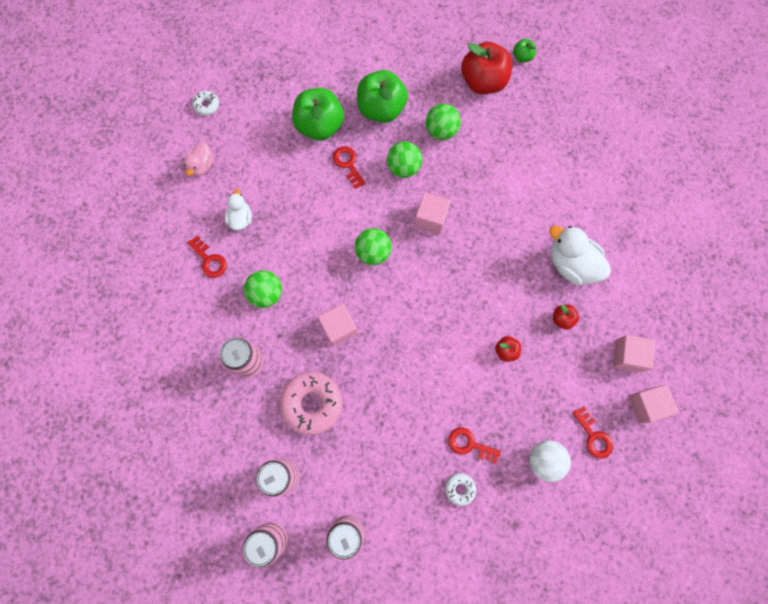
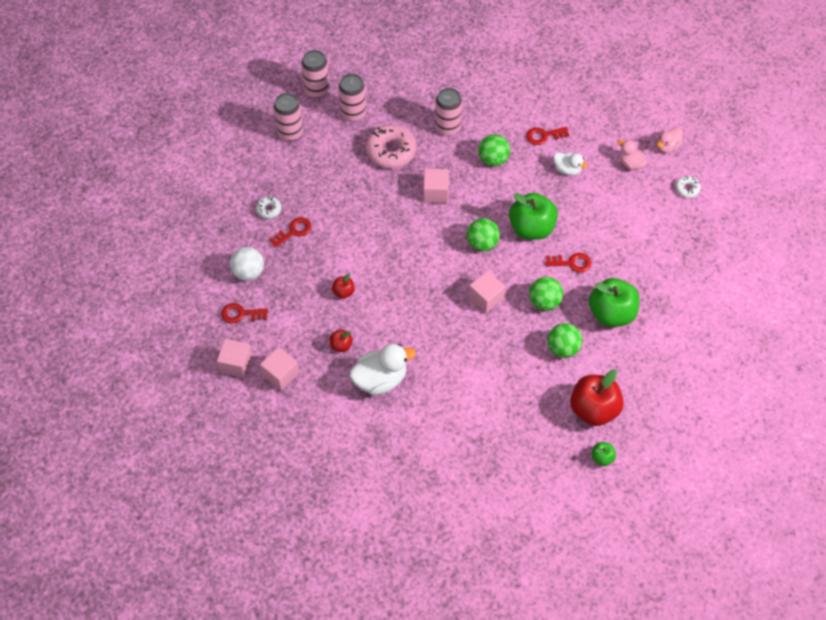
camera: 120 degrees right, 15 degrees down
green apple [292,88,344,141] -> green apple moved to [509,193,558,240]
none -> pink duck [657,127,683,153]

